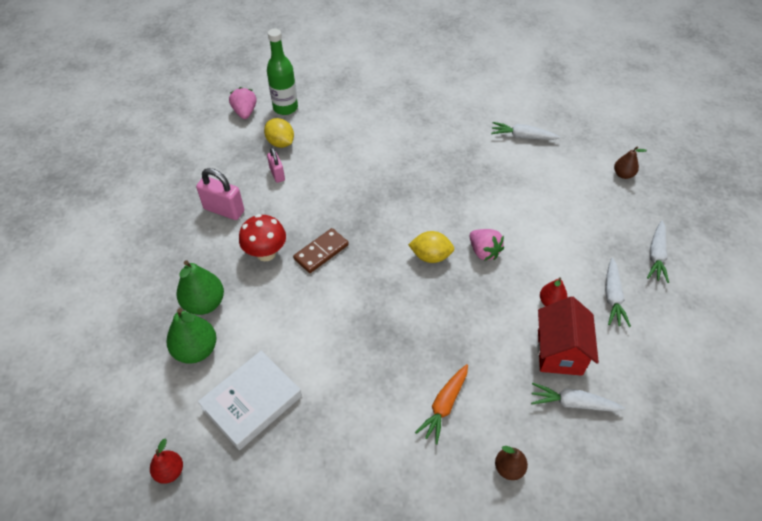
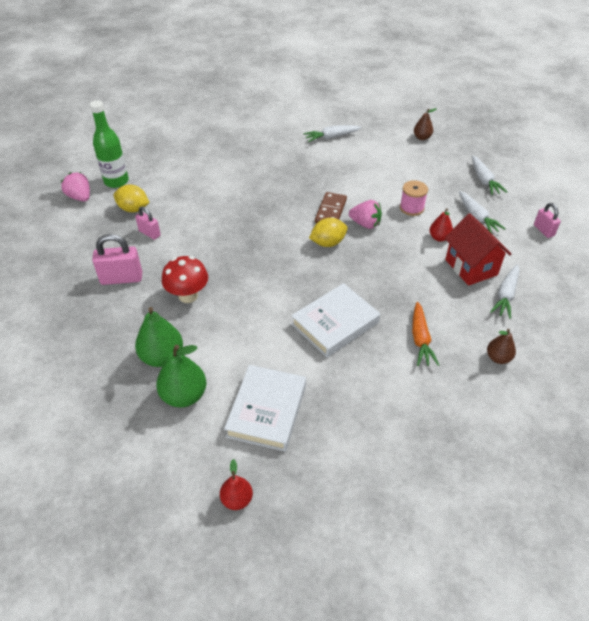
camera: 30 degrees left, 5 degrees down
brown domino [293,228,349,273] -> brown domino moved to [315,192,347,223]
white carrot [531,382,625,412] -> white carrot turned 45 degrees counterclockwise [490,264,520,319]
none -> white book [291,283,380,357]
none -> pink spool [400,180,428,216]
none -> pink padlock [534,203,561,238]

